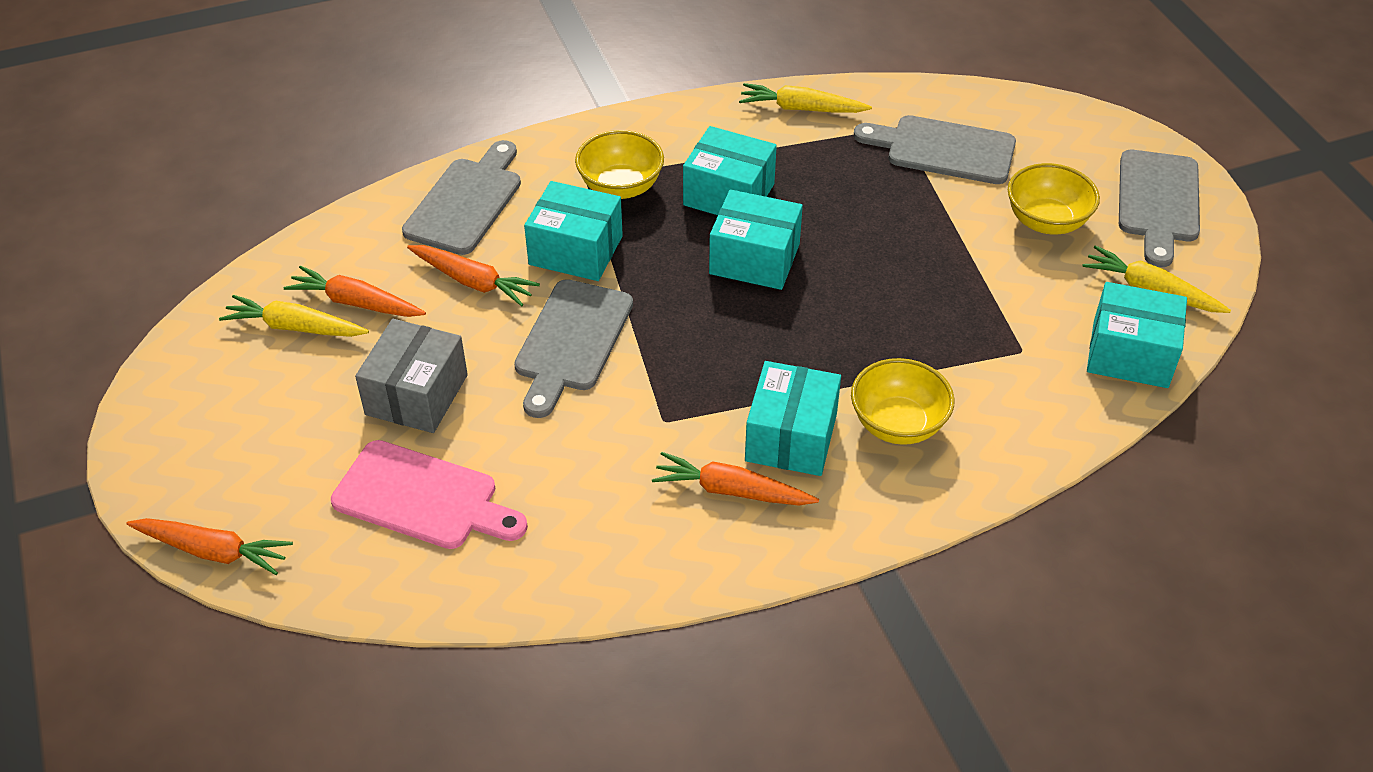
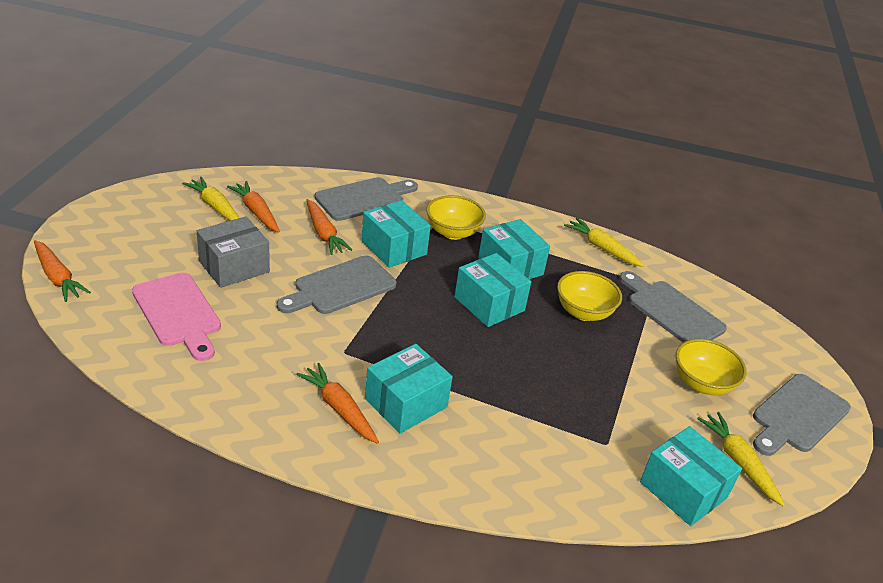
camera: 30 degrees right, 10 degrees down
yellow bowl [851,358,955,445] -> yellow bowl moved to [557,271,622,321]

